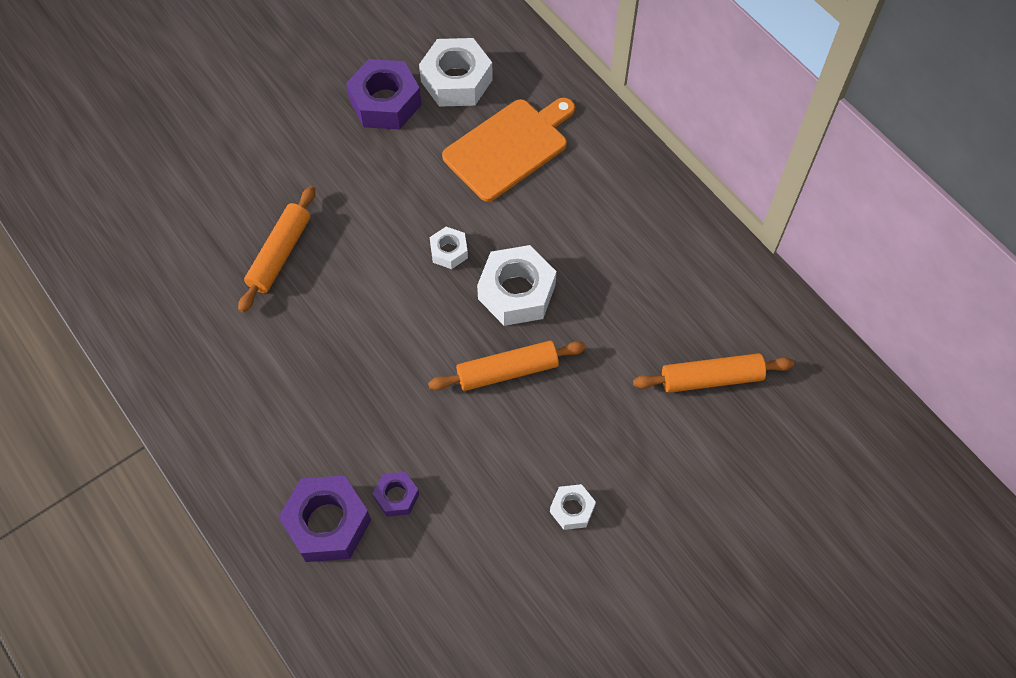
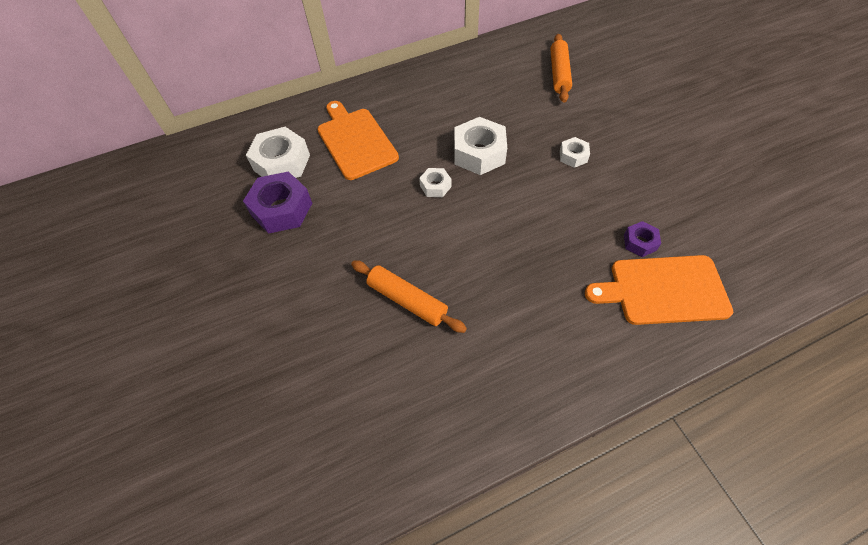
camera: 75 degrees left, 5 degrees down
purple nut [278,475,371,562] -> orange cutting board [585,255,733,325]
orange rolling pin [428,341,586,391] -> none
white nut [550,484,596,530] -> white nut moved to [560,137,590,168]

